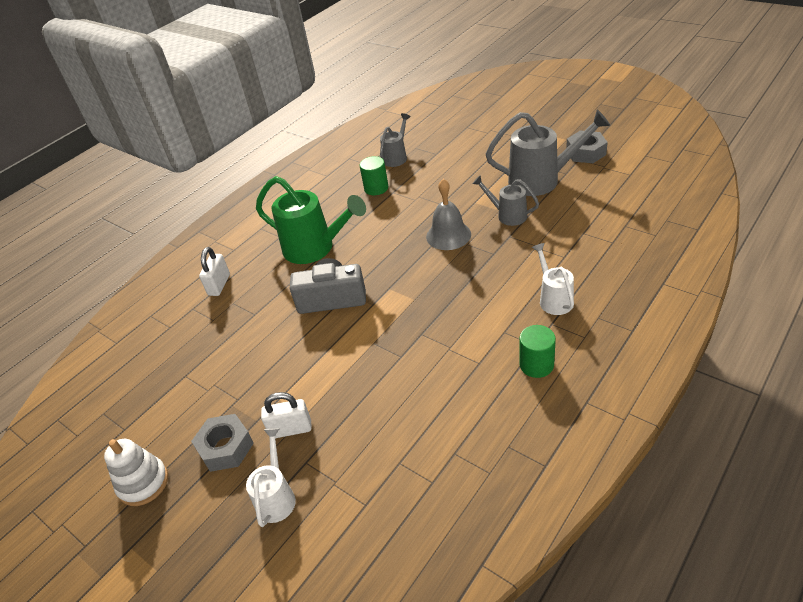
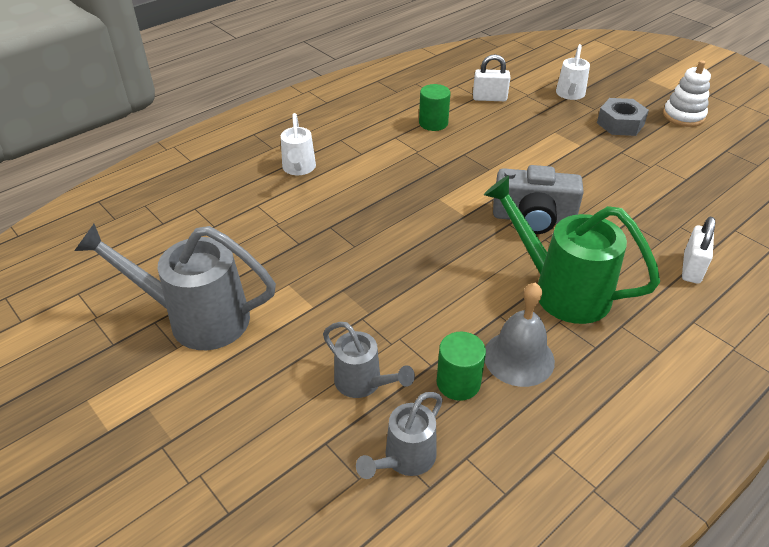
camera: 175 degrees left, 0 degrees up
white padlock [261,392,312,438] -> white padlock moved to [473,54,510,101]
grey bell [426,179,471,250] -> grey bell moved to [485,283,555,387]
grey watering can [472,176,539,226] -> grey watering can moved to [323,322,415,398]
green cylinder [519,325,556,378] -> green cylinder moved to [419,84,451,131]
grey nut [566,131,608,163] -> none

